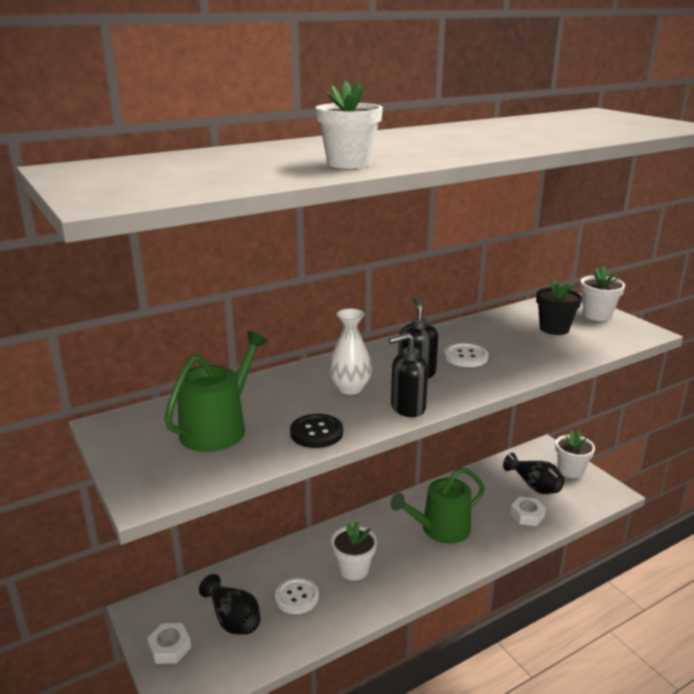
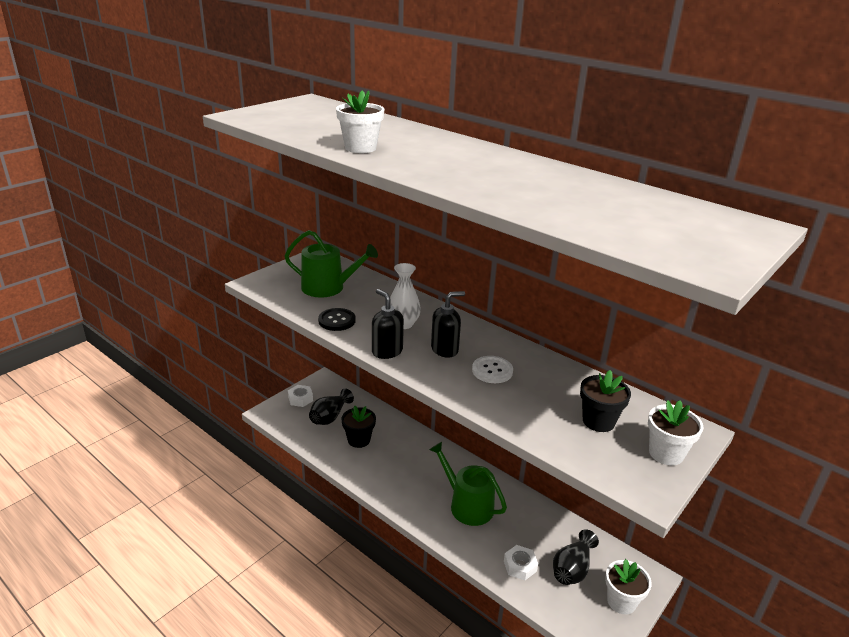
camera: 70 degrees right, 5 degrees up
white button [275,577,319,614] -> black flower pot [341,406,376,448]
white flower pot [331,521,377,581] -> none

